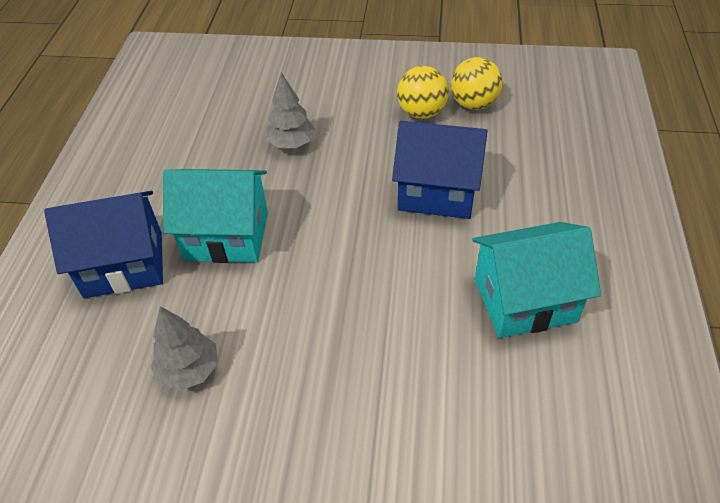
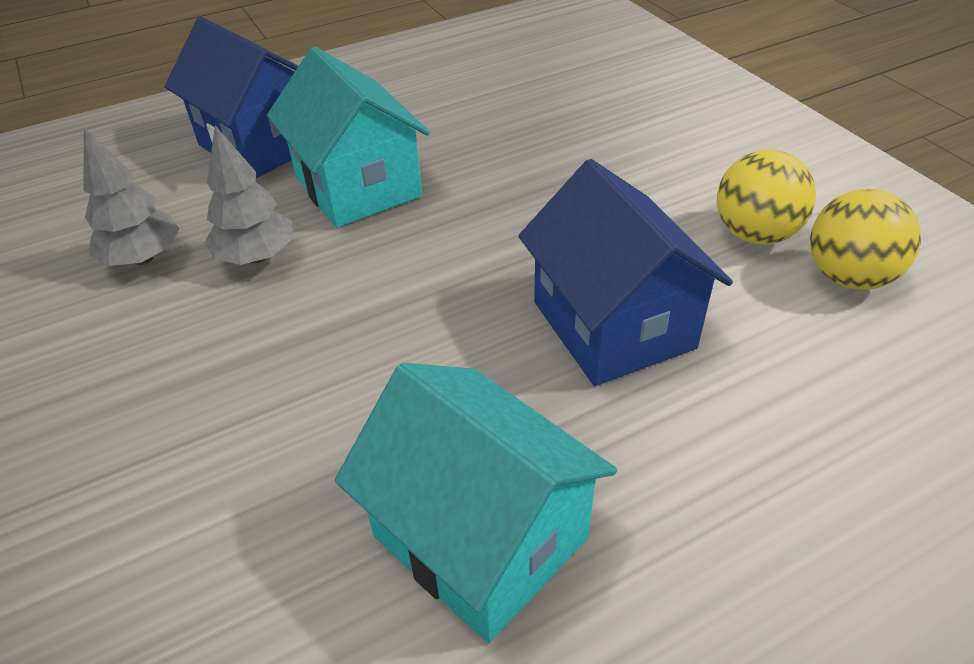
camera: 55 degrees right, 5 degrees down
grey tree [266,72,316,148] -> grey tree moved to [205,125,293,265]

